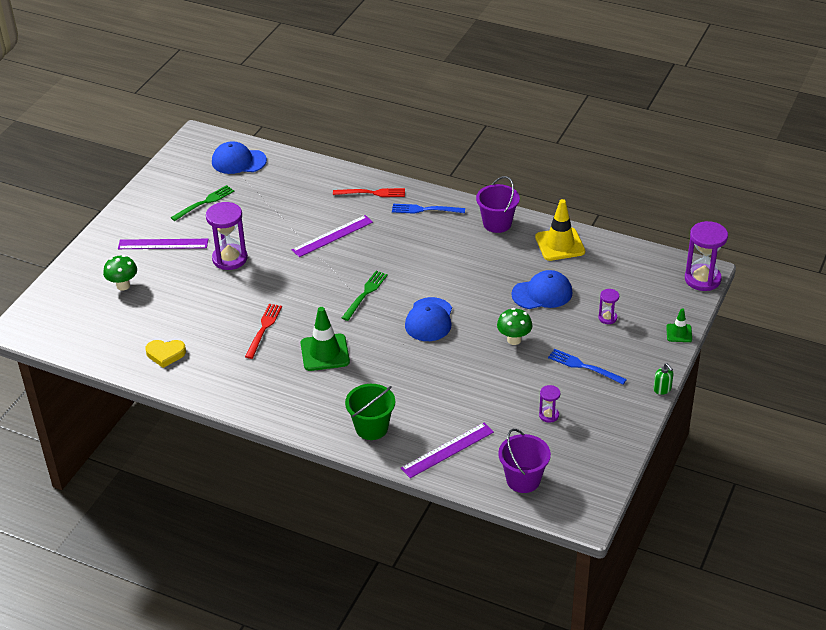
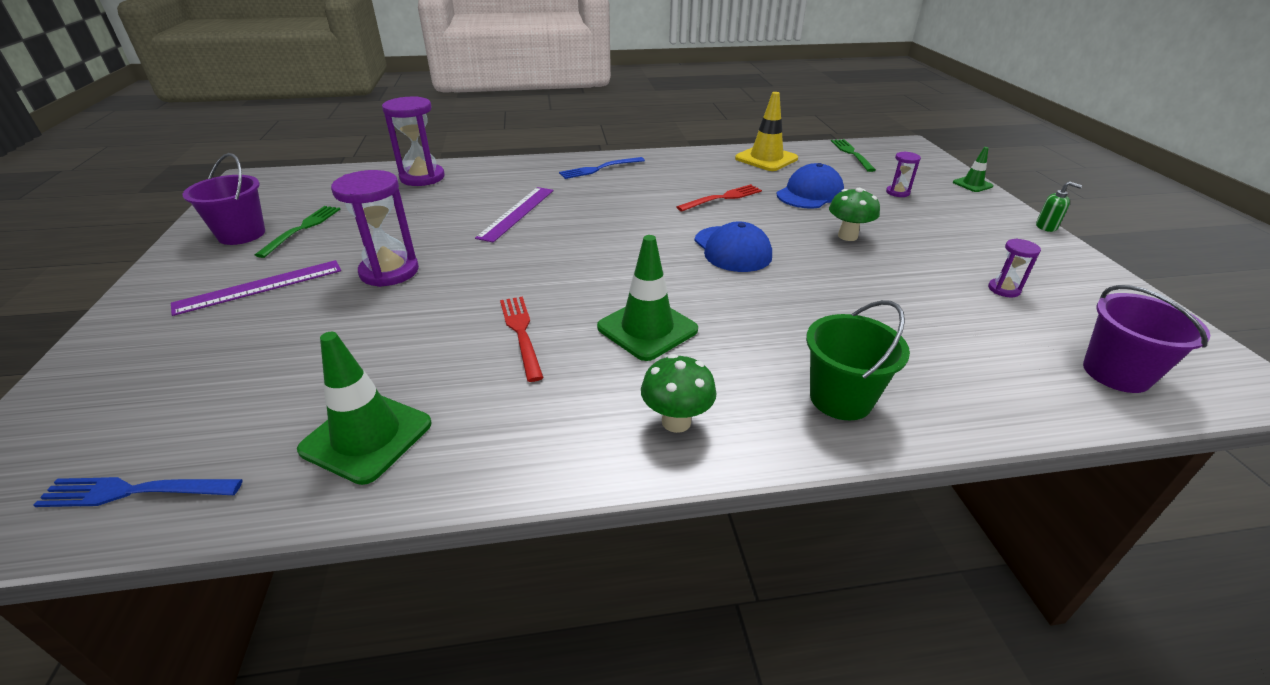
camera: 35 degrees left, 5 degrees down
green mushroom [103,255,137,291] -> green mushroom moved to [641,354,717,433]
yellow heart [145,340,186,368] -> green traffic cone [297,332,432,485]
blue cap [212,141,267,174] -> none
red fork [333,188,405,197] -> red fork moved to [677,184,762,211]
green fork [342,271,388,321] -> green fork moved to [831,139,876,172]
purple ruler [401,423,494,478] -> none
purple bucket [476,176,520,233] -> purple bucket moved to [183,153,265,245]
blue fork [548,349,627,385] -> blue fork moved to [33,477,243,507]
purple hourglass [685,221,728,291] -> purple hourglass moved to [382,96,445,186]

